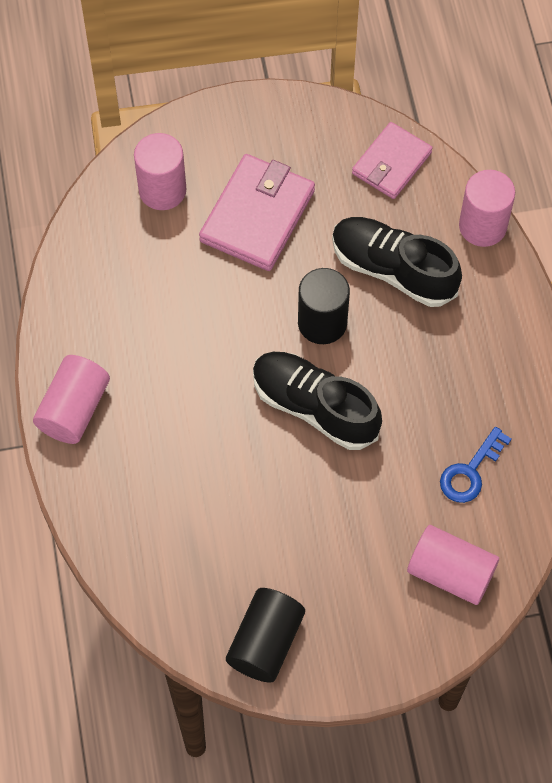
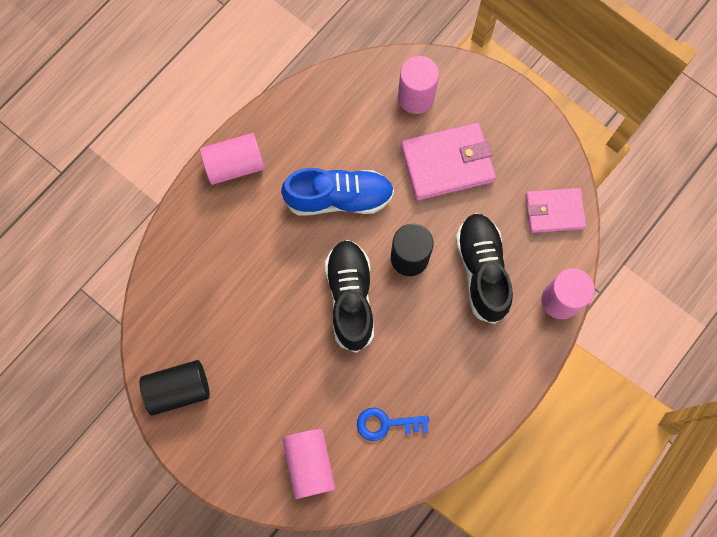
camera: 50 degrees right, 10 degrees up
none -> blue shoe [281,168,394,216]

